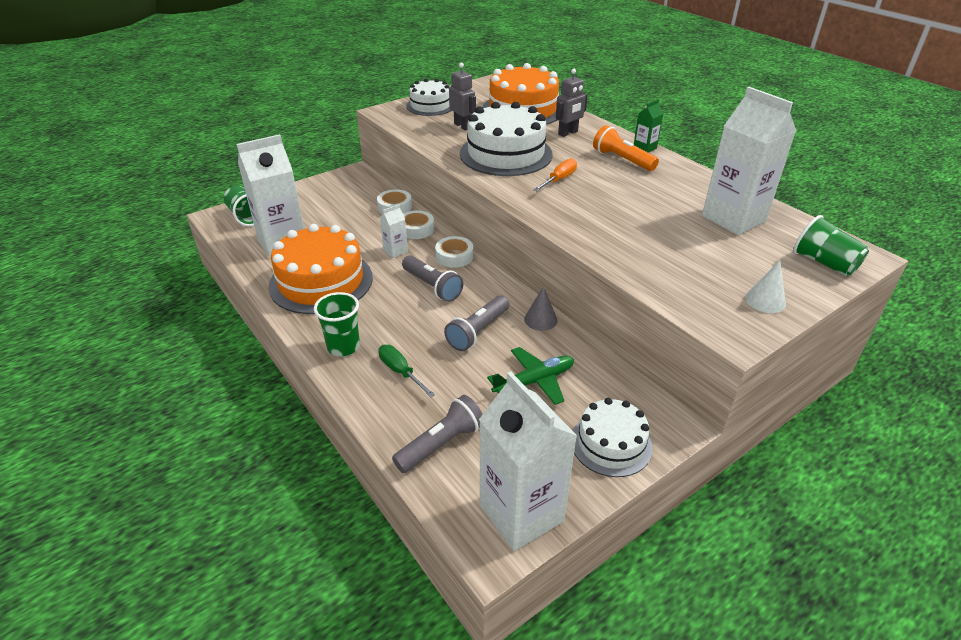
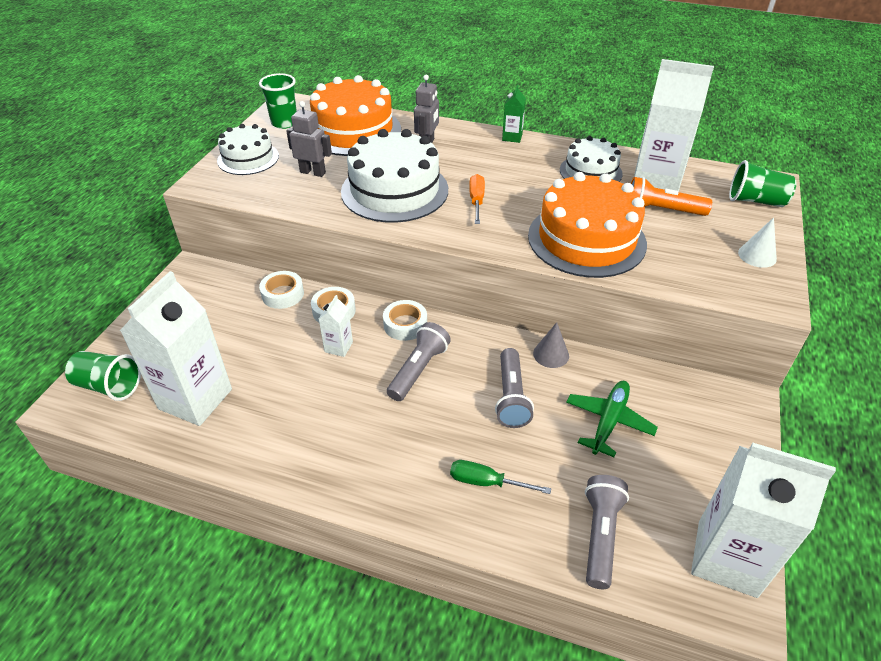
camera: 35 degrees left, 5 degrees up
orange cake [268,224,373,314] -> orange cake moved to [528,172,647,278]
green cup [314,292,360,357] -> green cup moved to [259,73,297,129]
grey flashlight [402,255,463,302] -> grey flashlight turned 75 degrees counterclockwise [387,322,451,401]
white cake [573,398,652,477] -> white cake moved to [560,136,623,182]
orange flashlight [593,125,659,171] -> orange flashlight moved to [631,177,712,216]

